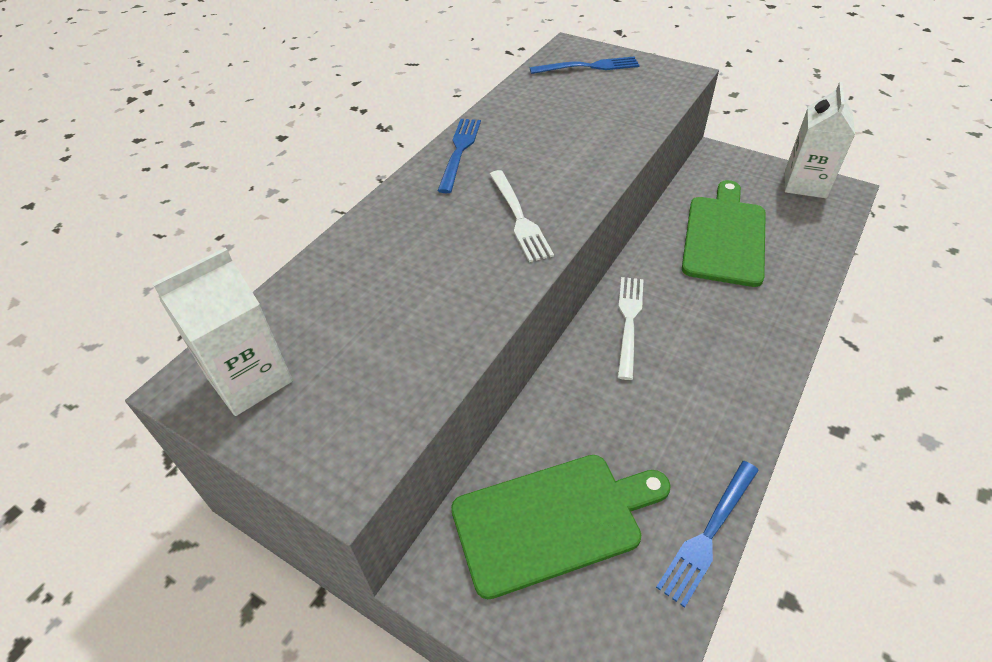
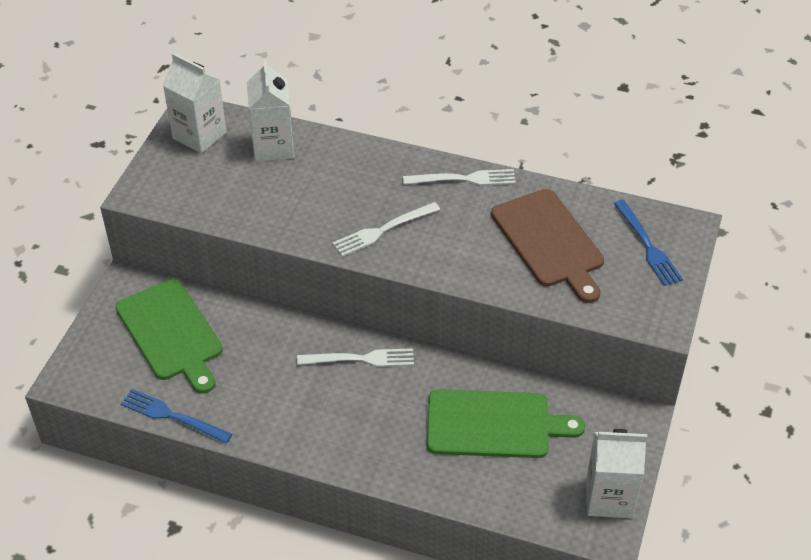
camera: 75 degrees right, 0 degrees up
blue fork [438,119,481,193] -> white fork [403,169,516,186]
none -> white carton [247,59,294,162]
none -> brown cutting board [491,189,604,303]

